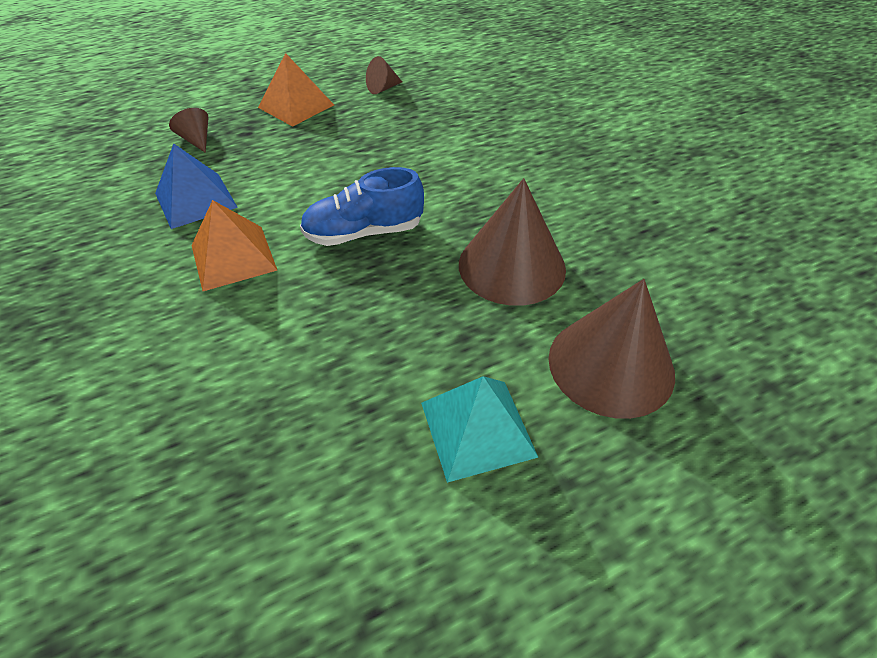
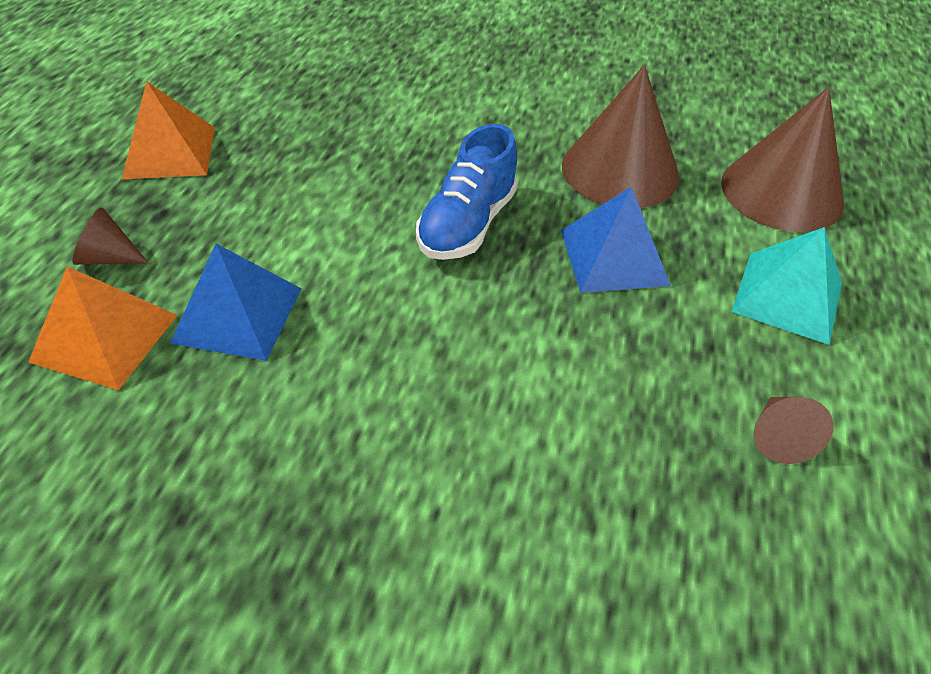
camera: 50 degrees left, 0 degrees up
orange pyramid [191,200,277,291] -> orange pyramid moved to [28,267,178,390]
brown cone [366,56,402,94] -> brown cone moved to [754,397,834,464]
none -> blue pyramid [561,187,671,293]

